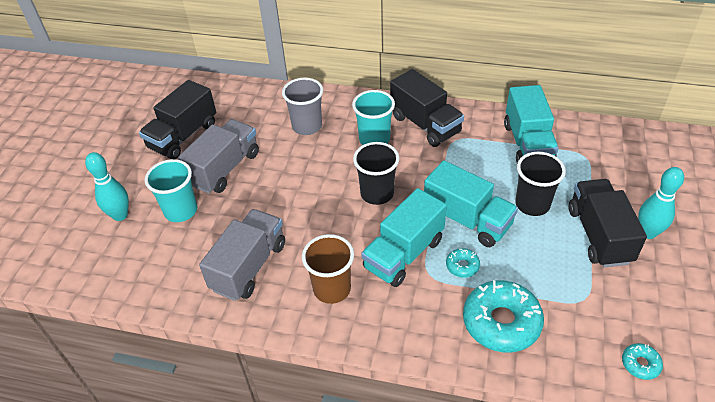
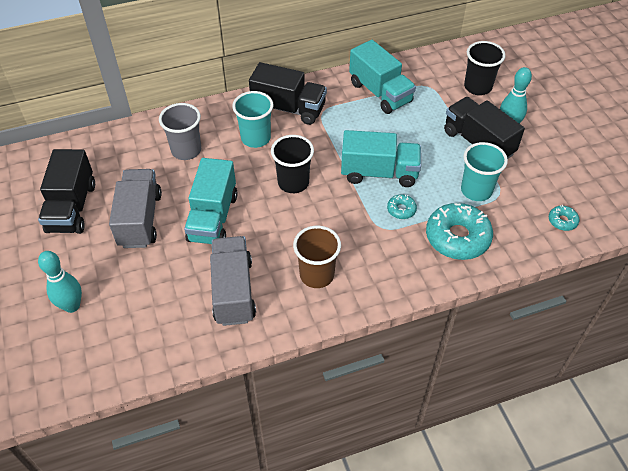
camera: 35 degrees left, 5 degrees up
turquoise cup [145,159,197,222] -> turquoise cup moved to [461,142,508,201]
turquoise truck [361,188,447,287] -> turquoise truck moved to [184,158,238,244]
black cup [515,152,566,216] -> black cup moved to [464,41,506,95]

